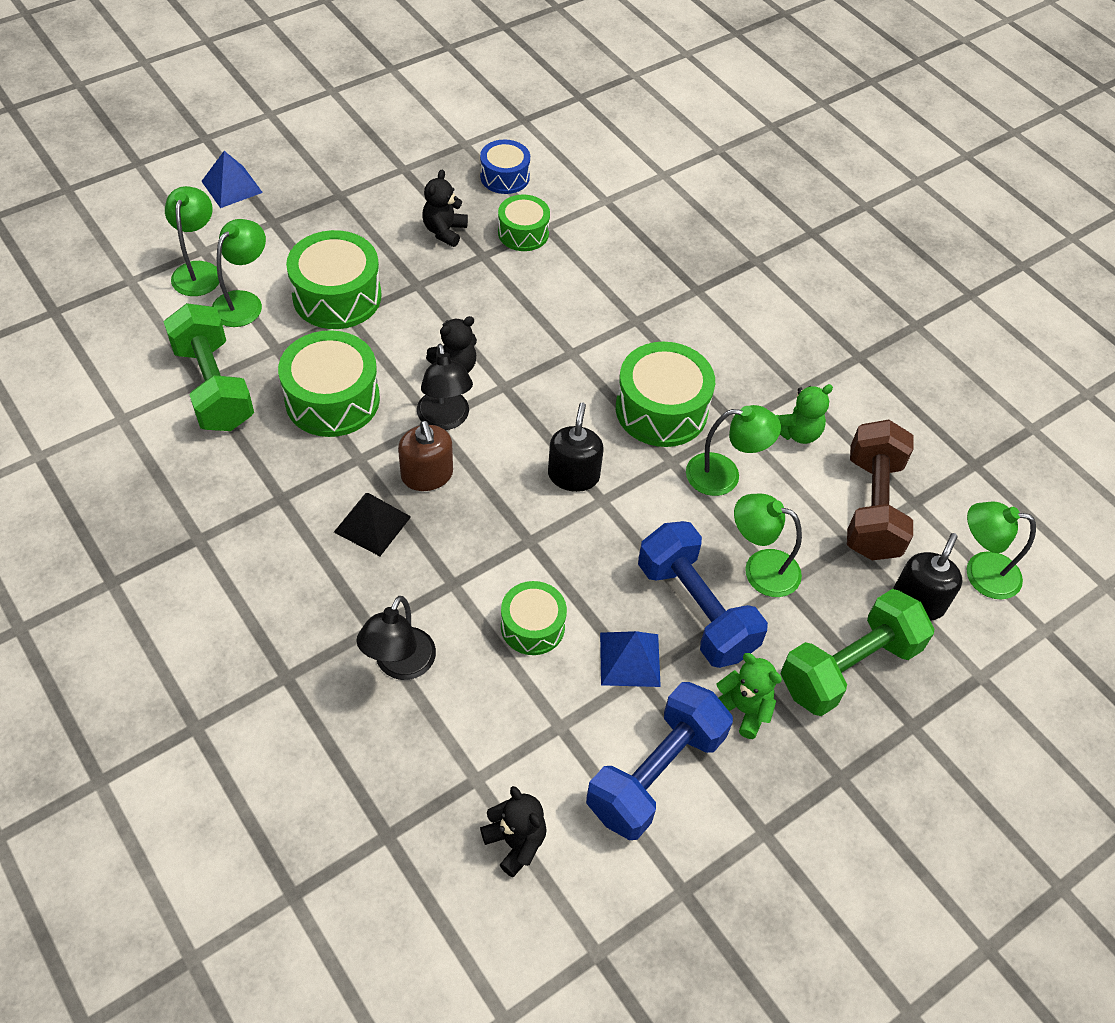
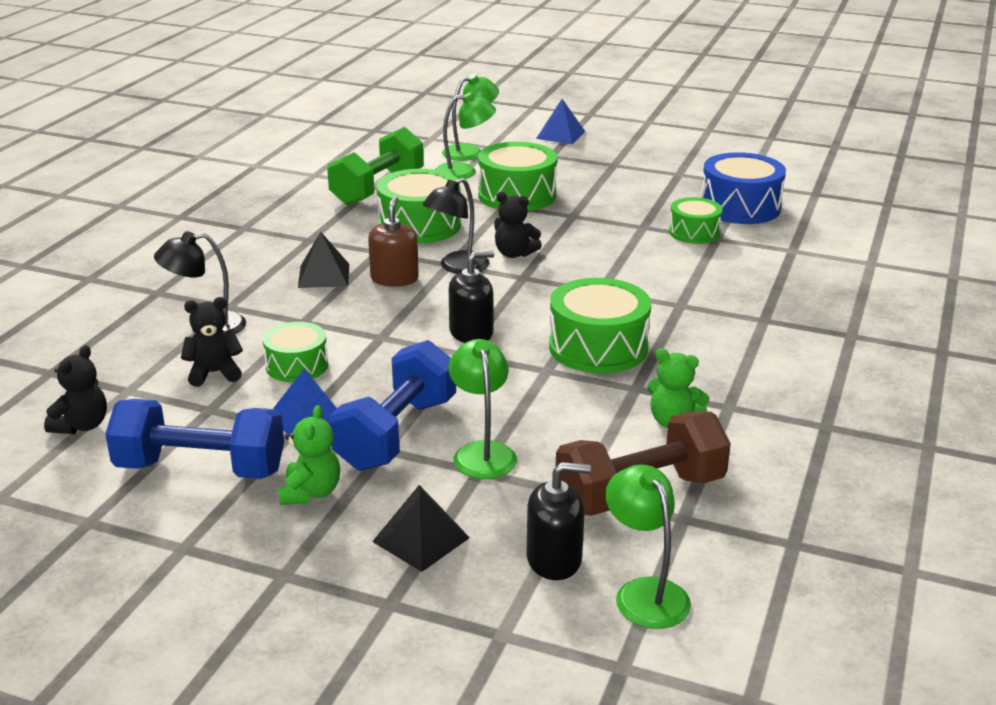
camera: 60 degrees right, 25 degrees down
brown soap dispenser [398,421,453,491] -> brown soap dispenser turned 150 degrees clockwise [368,196,419,287]
black teddy bear [422,170,468,247] -> black teddy bear moved to [181,297,243,387]
blue drum [480,139,530,194] -> blue drum [701,152,786,224], size x1.64
green lamp [686,405,781,496] -> none
green dumbbell [781,589,934,716] -> black pyramid [372,485,470,572]

